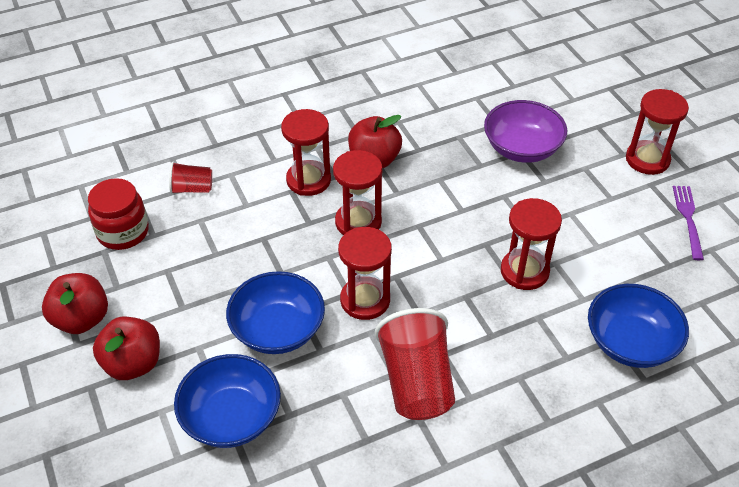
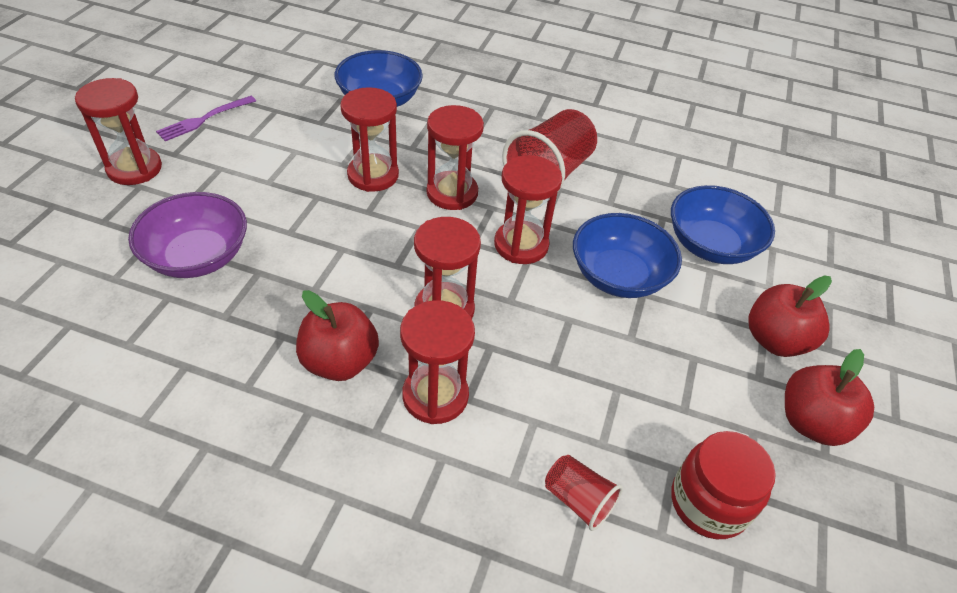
camera: 140 degrees left, 0 degrees up
none -> red hourglass [427,105,484,210]

